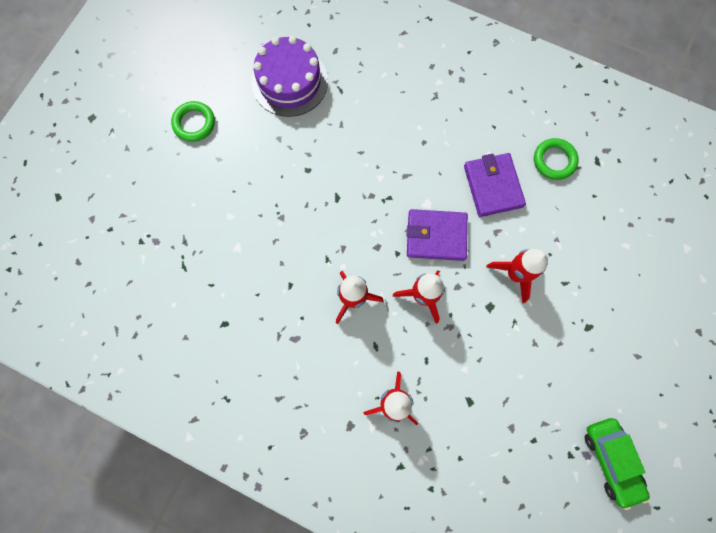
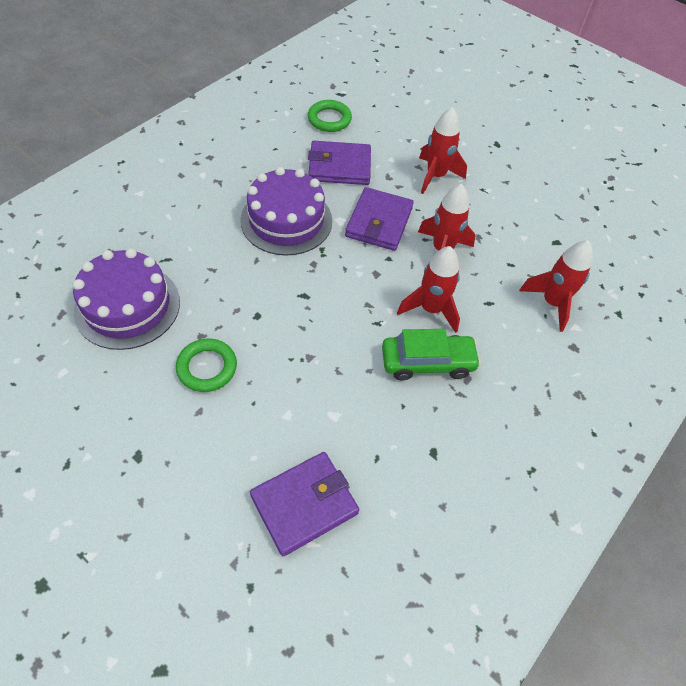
camera: 80 degrees left, 20 degrees down
green ring [171,101,215,142] -> green ring moved to [176,339,237,392]
green car [584,418,650,510] -> green car moved to [382,329,481,381]
none -> purple cake [240,167,332,256]
none -> purple wallet [250,452,359,556]

